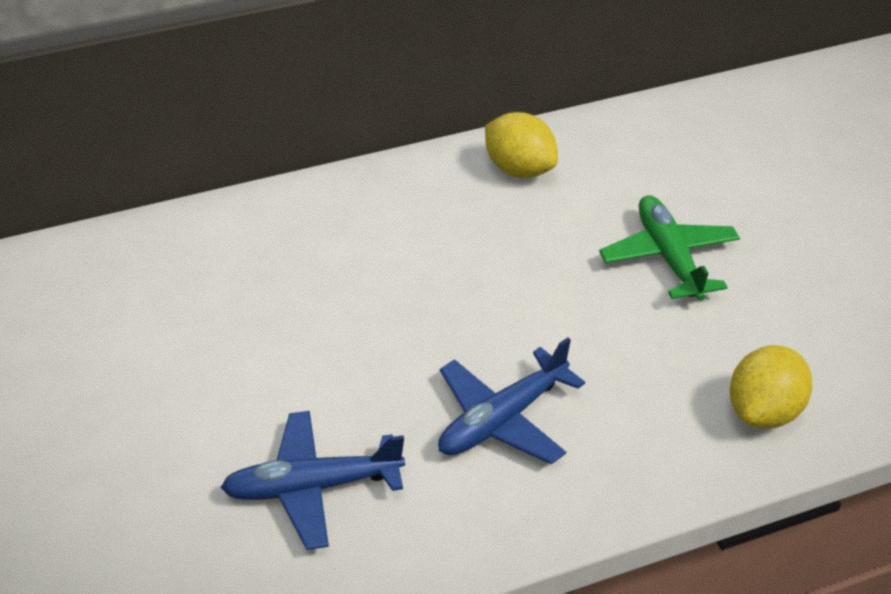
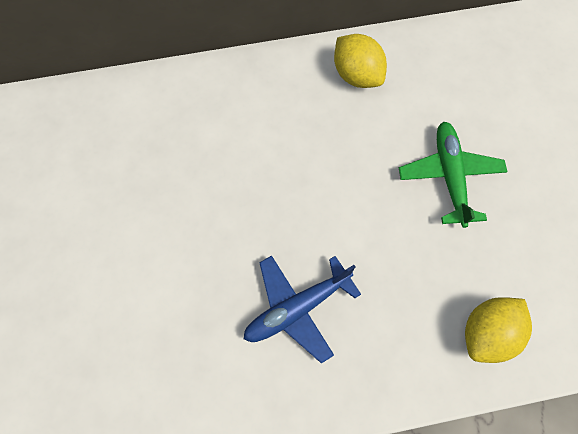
camera: 10 degrees right, 25 degrees up
blue plane [220,411,405,550] -> none

